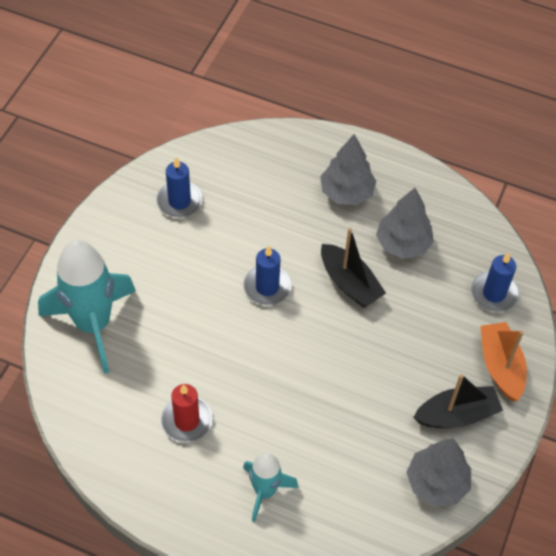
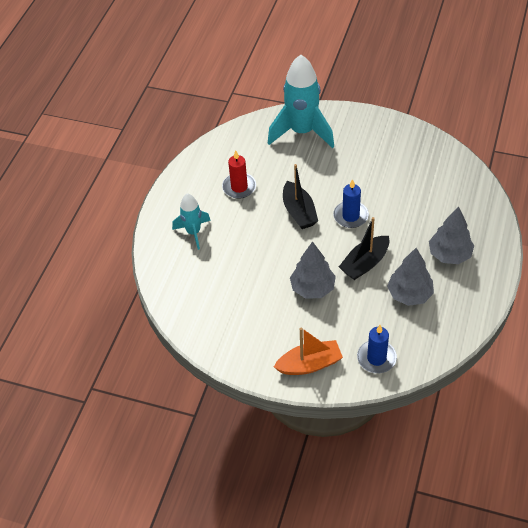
camera: 90 degrees right, 5 degrees down
blue candle [156,157,203,218] -> none
grey tree [406,439,471,506] -> grey tree moved to [290,241,336,299]
black boat [413,374,503,428] -> black boat moved to [283,164,318,229]

